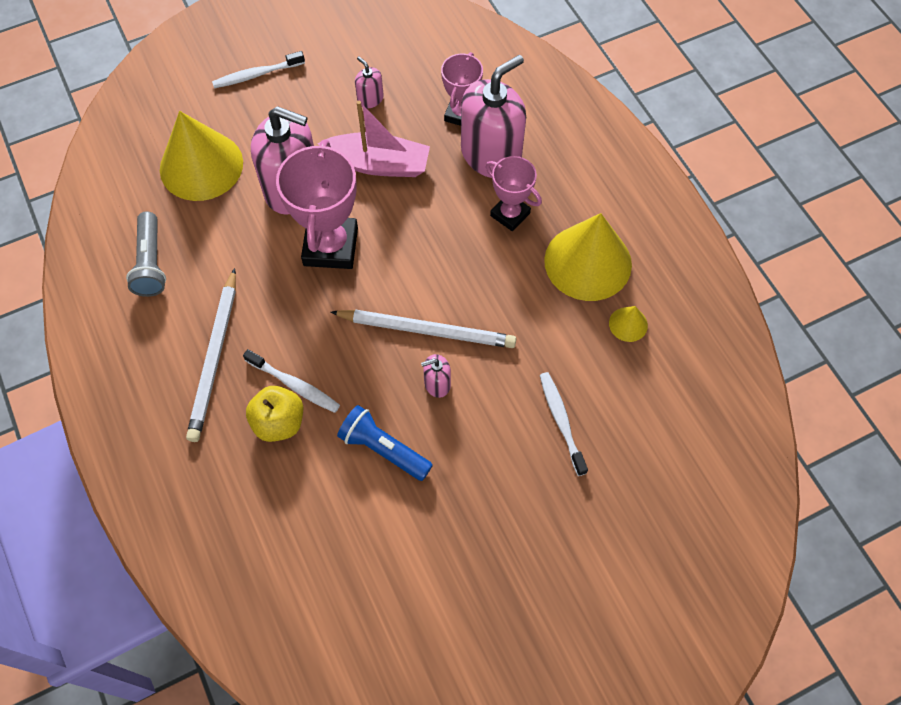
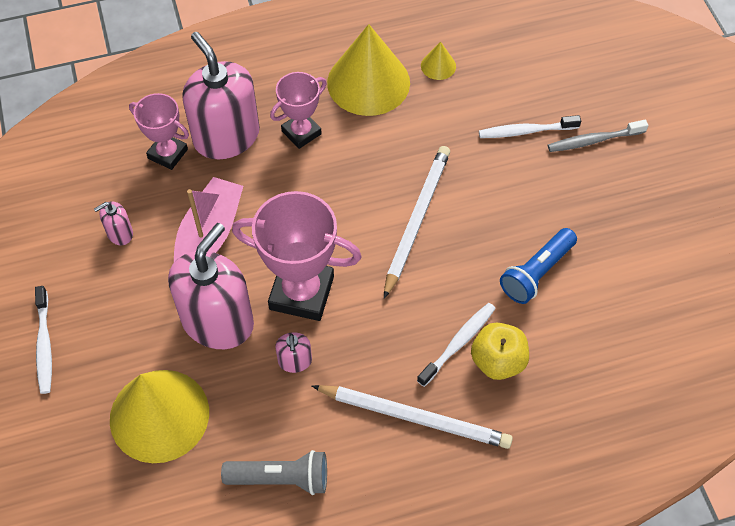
camera: 80 degrees left, 5 degrees down
pink soap dispenser [421,354,451,398] -> pink soap dispenser moved to [275,332,312,373]
none -> grey toothbrush [548,120,649,152]

